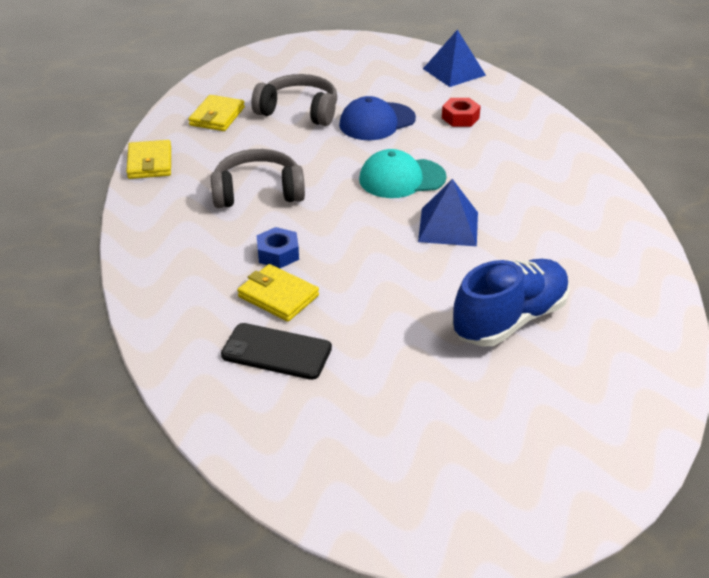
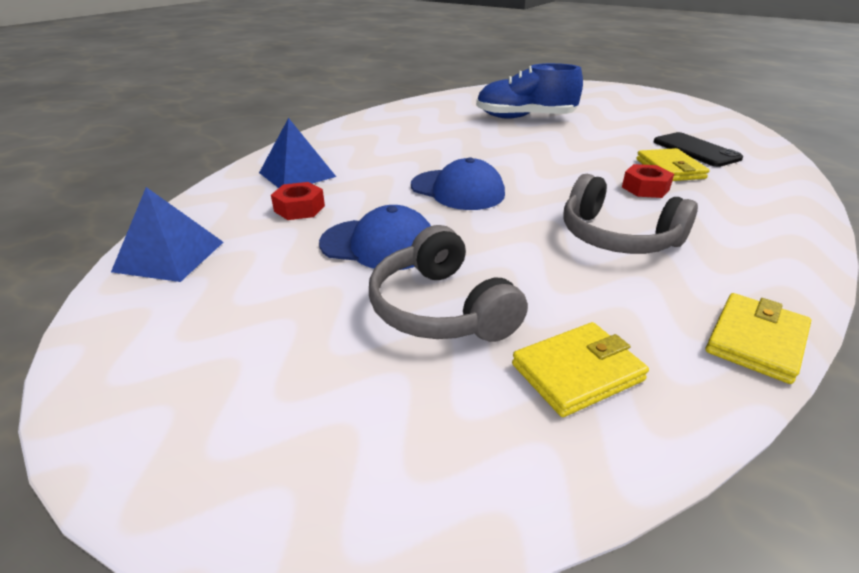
camera: 135 degrees left, 5 degrees down
blue nut [257,227,299,268] -> red nut [622,164,674,198]
turquoise cap [359,149,447,198] -> blue cap [411,158,505,210]
blue pyramid [418,179,478,246] -> blue pyramid moved to [259,118,336,188]

